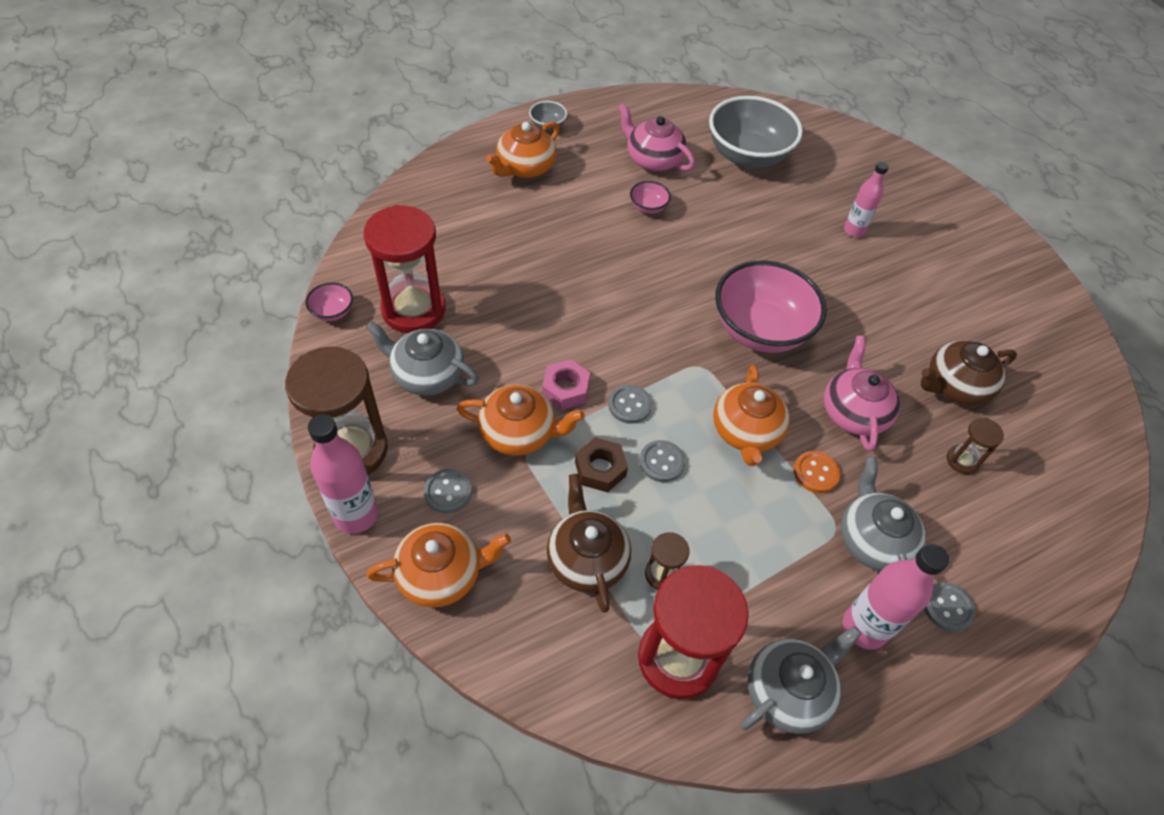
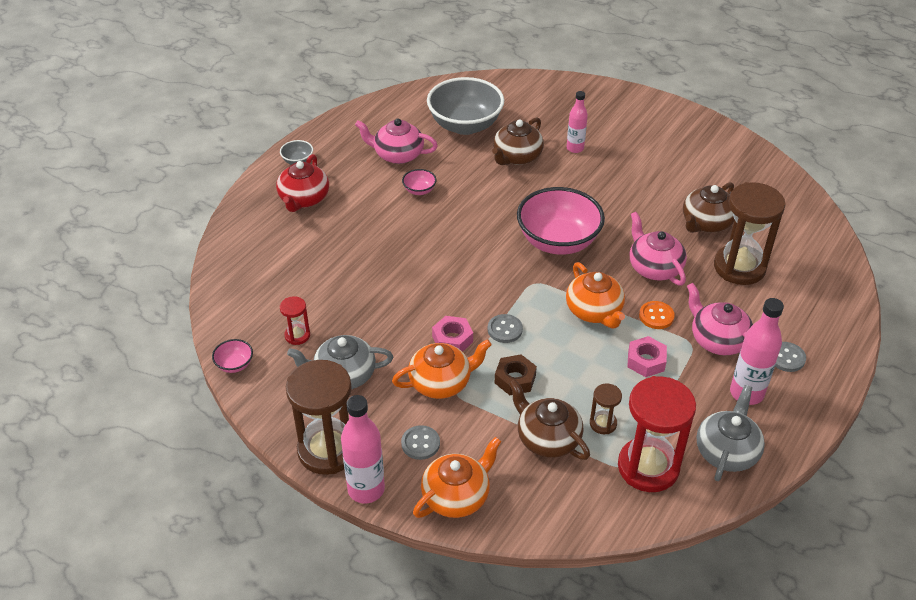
camera: 25 degrees left, 10 degrees down
red hourglass [363,205,445,333] -> red hourglass [280,296,310,345], size x0.46
orange teapot [486,121,560,178] -> red teapot [276,154,329,212]
grey button [640,440,685,482] -> none
grey teapot [841,457,926,571] -> pink teapot [687,283,753,355]
brown hourglass [947,418,1004,474] -> brown hourglass [714,182,786,285], size x2.17
none -> brown teapot [492,117,544,165]
none -> pink nut [627,336,667,377]

